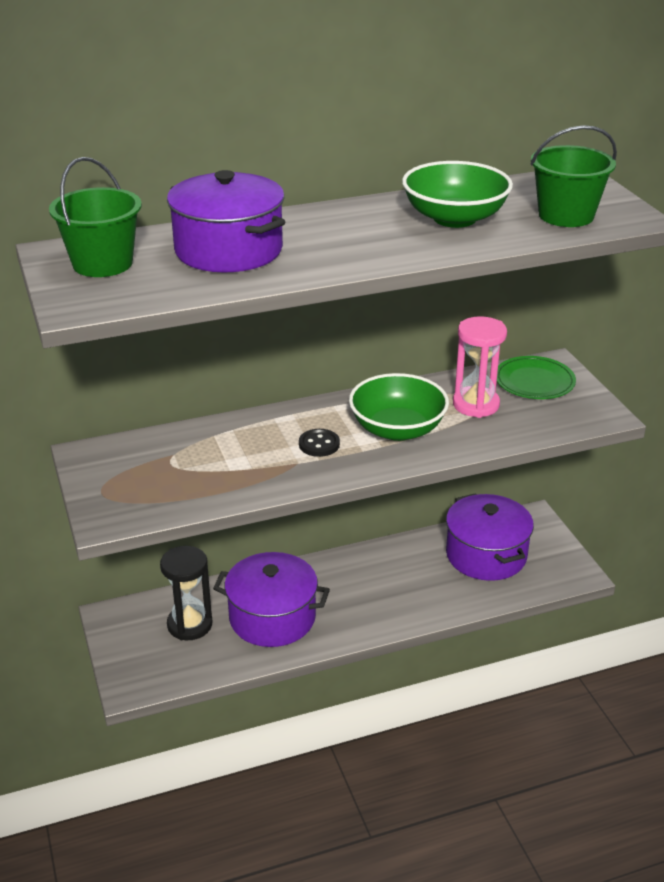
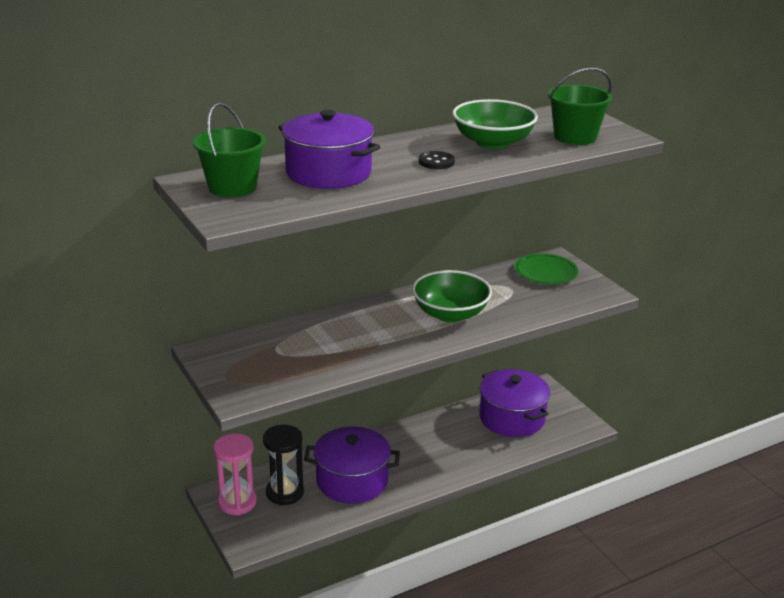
camera: 10 degrees left, 5 degrees down
black button [299,429,340,457] -> black button moved to [419,151,455,169]
pink hourglass [453,316,507,418] -> pink hourglass moved to [213,433,257,515]

